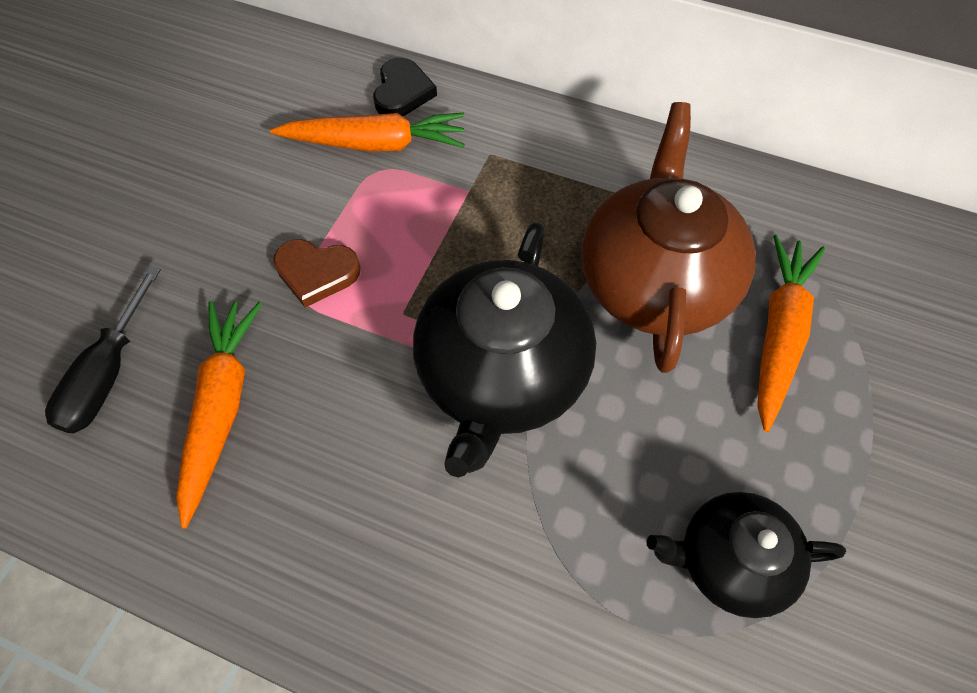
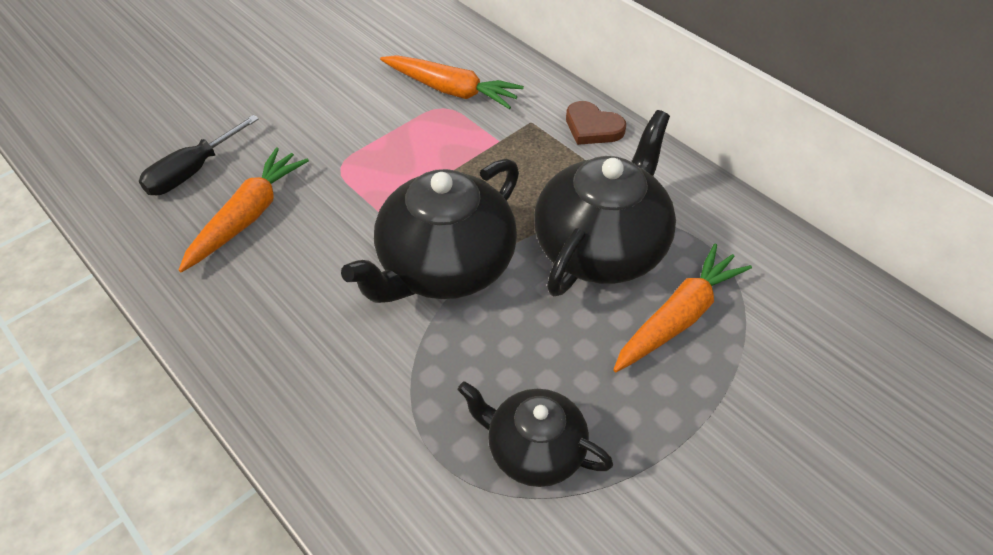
camera: 25 degrees right, 10 degrees down
brown heart [273,239,361,307] -> brown heart moved to [566,101,626,145]
black heart [373,57,437,116] -> none
brown teapot [582,102,756,373] -> black teapot [534,110,676,296]

